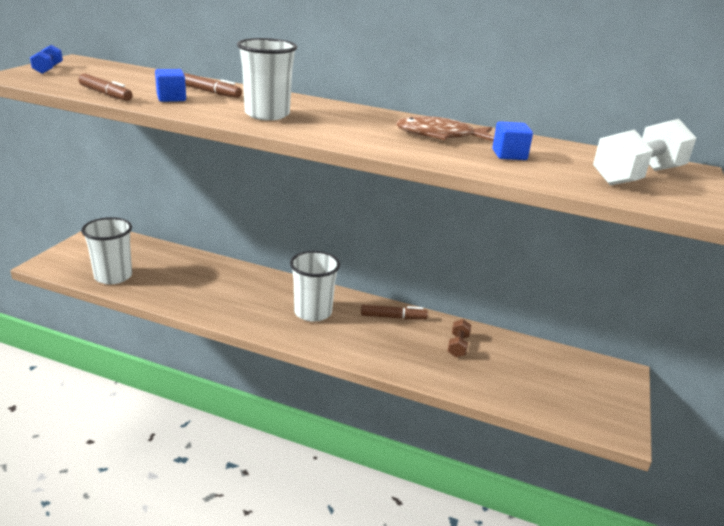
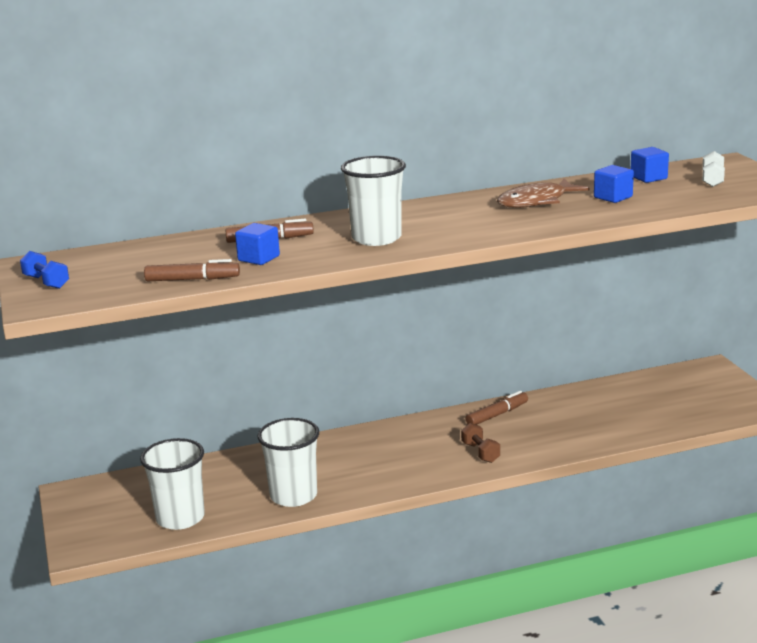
camera: 35 degrees left, 5 degrees down
white cup [290,251,340,322] -> white cup moved to [258,418,319,507]
brown dumbbell [448,319,471,357] -> brown dumbbell moved to [461,423,500,463]
white dumbbell [593,119,696,185] -> white dumbbell [702,151,725,187], size x0.50
none -> blue cube [631,147,669,183]

